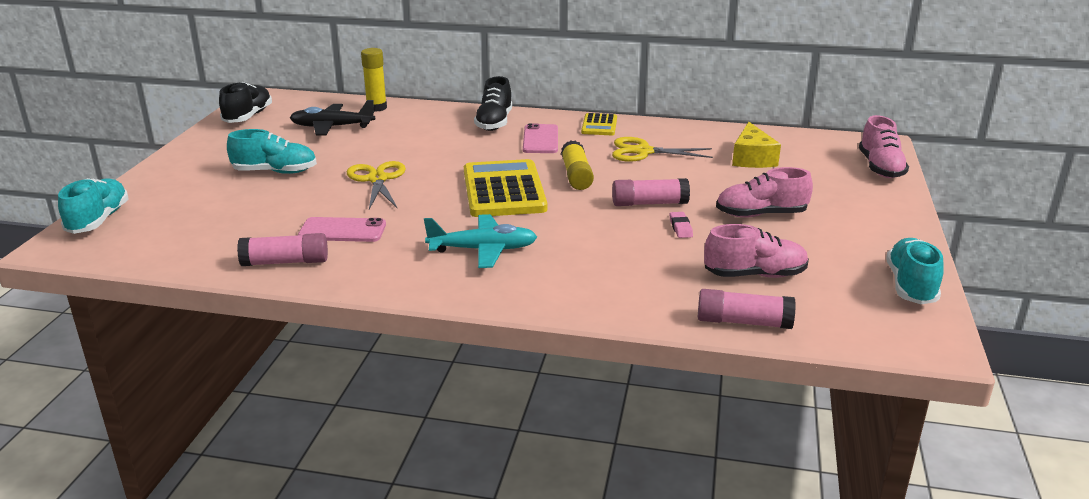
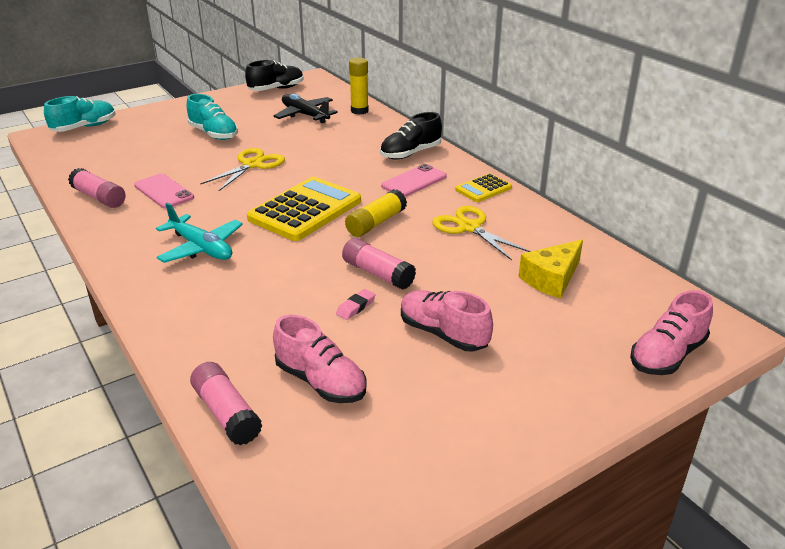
camera: 45 degrees right, 5 degrees up
turquoise shoe [886,238,944,304] -> none

